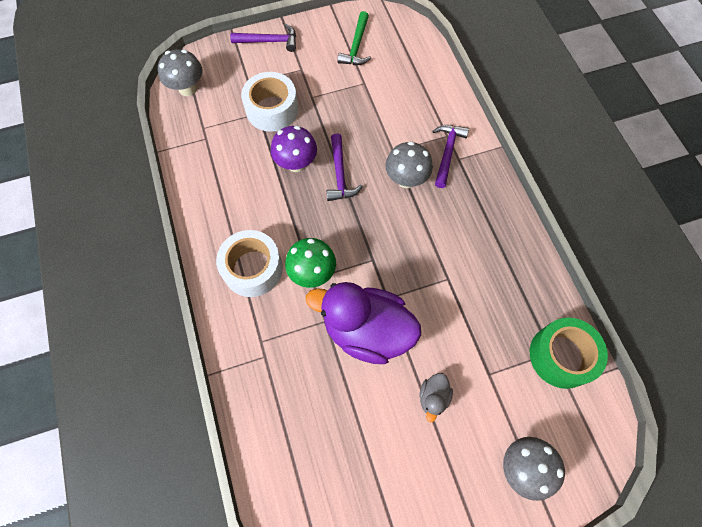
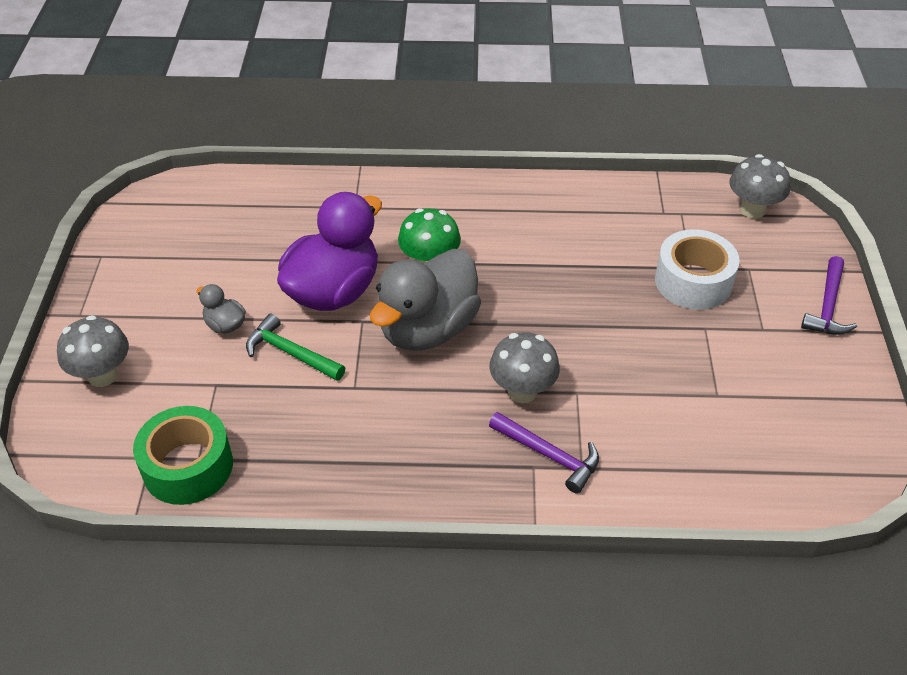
camera: 110 degrees right, 20 degrees down
white tape [216,230,283,297] -> none
purple mushroom [271,126,317,172] -> none
purple hammer [327,133,363,201] -> none
green hammer [337,11,371,65] -> green hammer moved to [246,314,345,381]
none -> grey duck [370,249,481,351]

